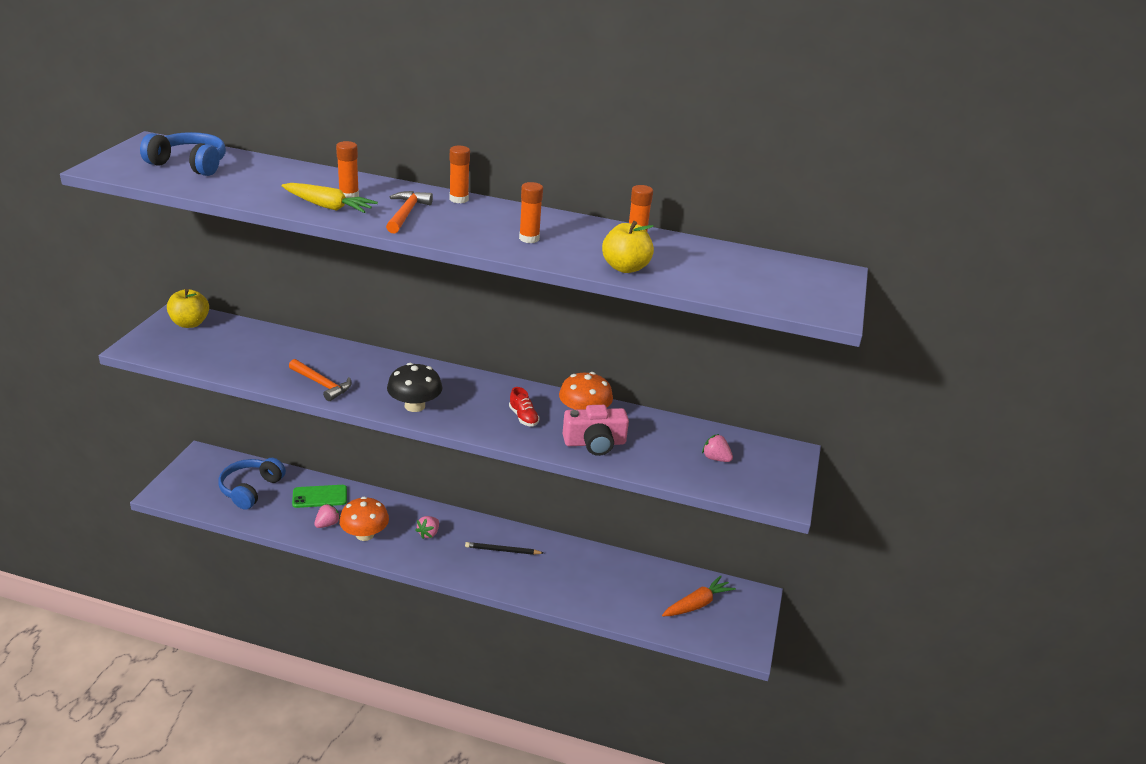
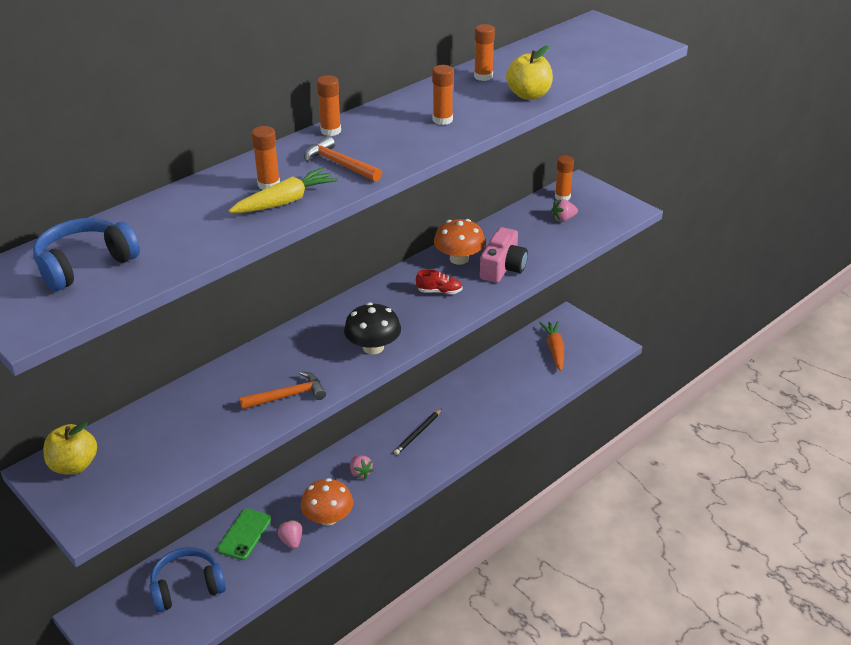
camera: 55 degrees left, 5 degrees up
blue headphones [218,458,286,510] -> blue headphones turned 105 degrees clockwise [149,547,226,612]
none -> orange glue stick [555,156,574,201]

